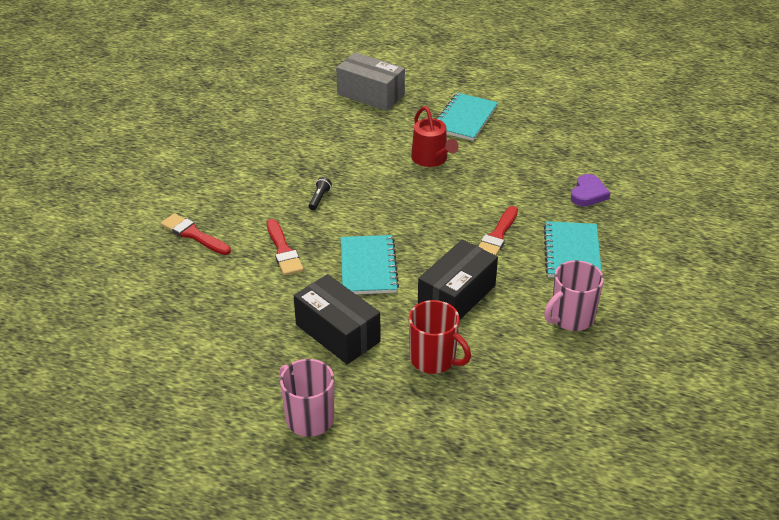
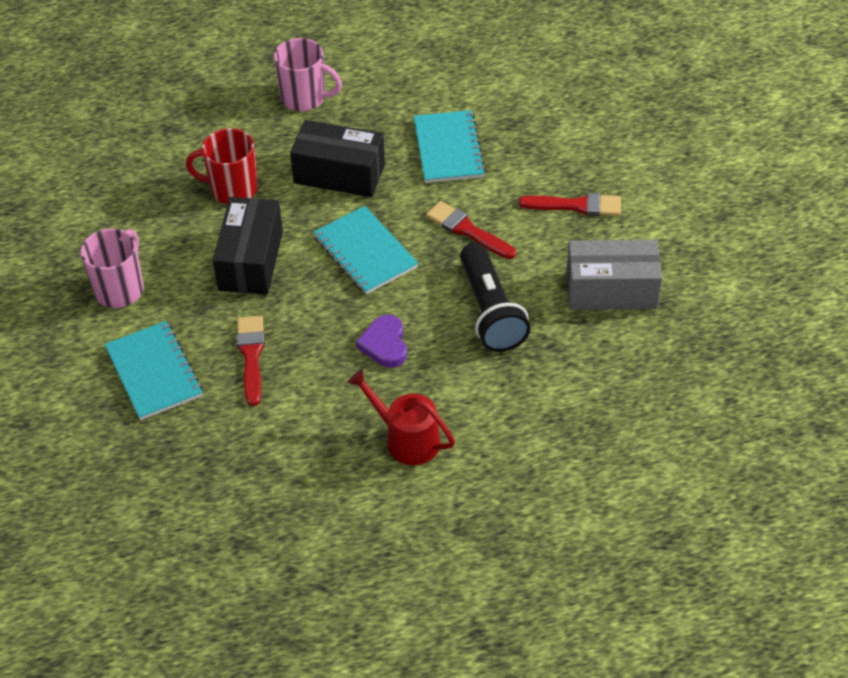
camera: 150 degrees right, 10 degrees up
black flashlight [309,177,332,210] -> black flashlight [460,243,530,352], size x2.48
grey box [336,52,405,111] -> grey box moved to [566,240,662,310]
turquoise notebook [438,93,498,141] -> turquoise notebook moved to [414,110,486,183]
purple heart [571,174,610,206] -> purple heart moved to [356,315,407,368]

